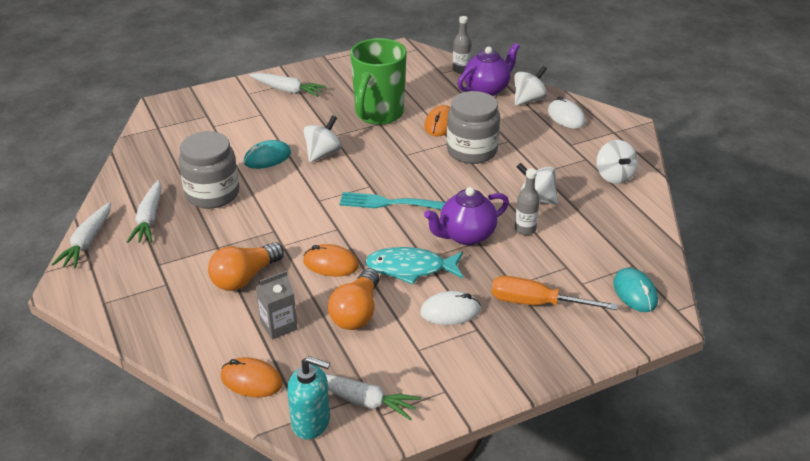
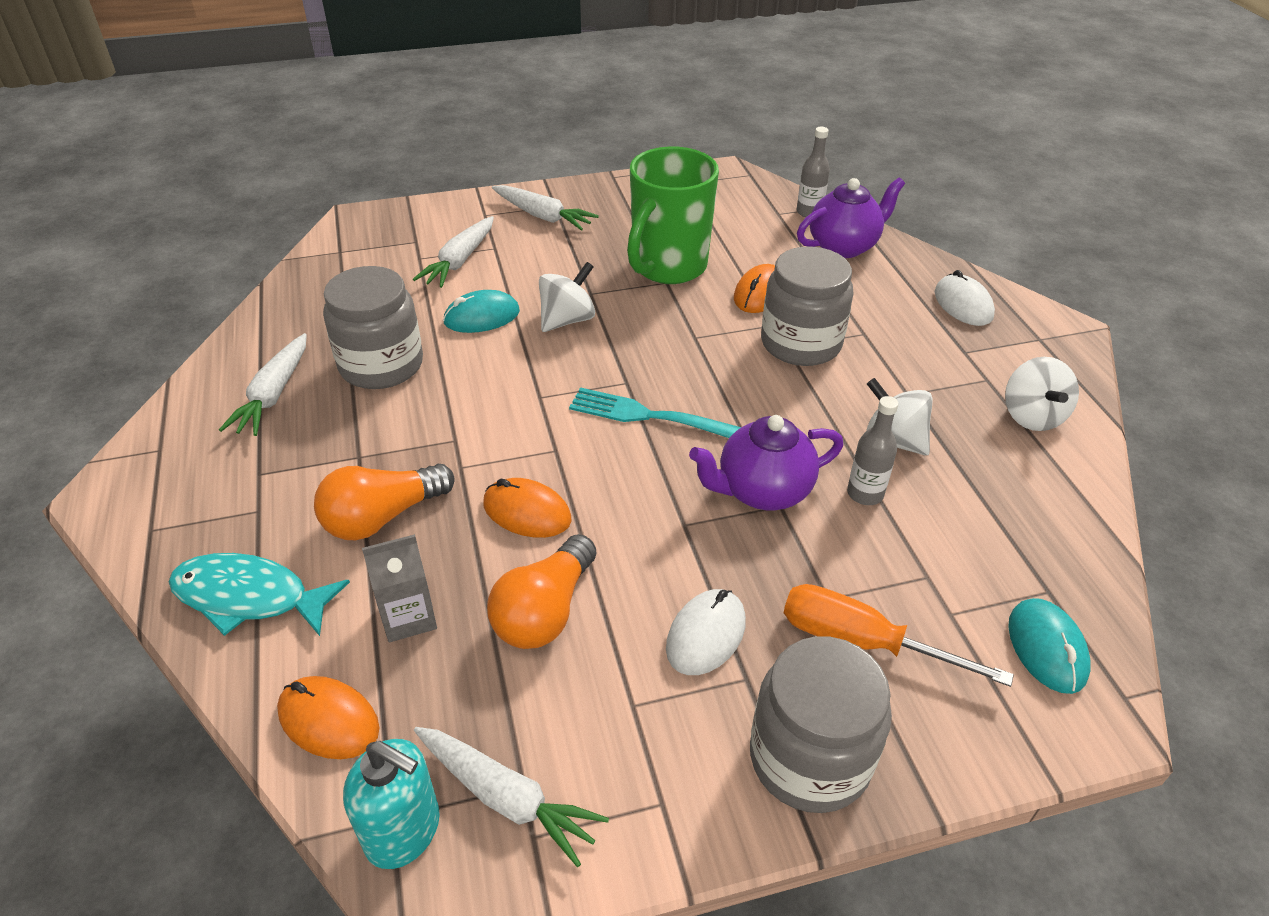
camera: 10 degrees right, 5 degrees up
white carrot [52,202,111,269] -> white carrot moved to [413,216,494,288]
turquoise fish [365,247,463,285] -> turquoise fish moved to [169,553,350,636]
white mouse [420,291,481,325] -> white mouse turned 60 degrees counterclockwise [666,589,746,675]
white spinning top [514,66,547,106] -> none
none -> grey jar [750,636,892,813]

